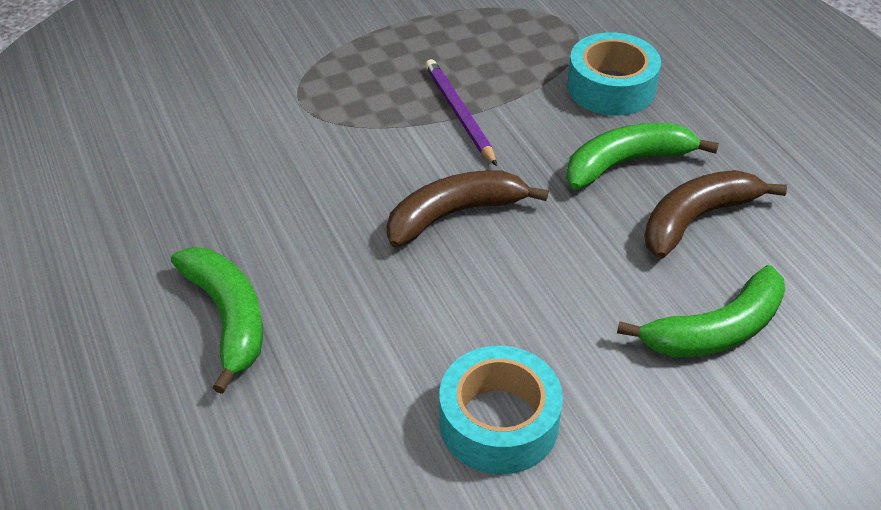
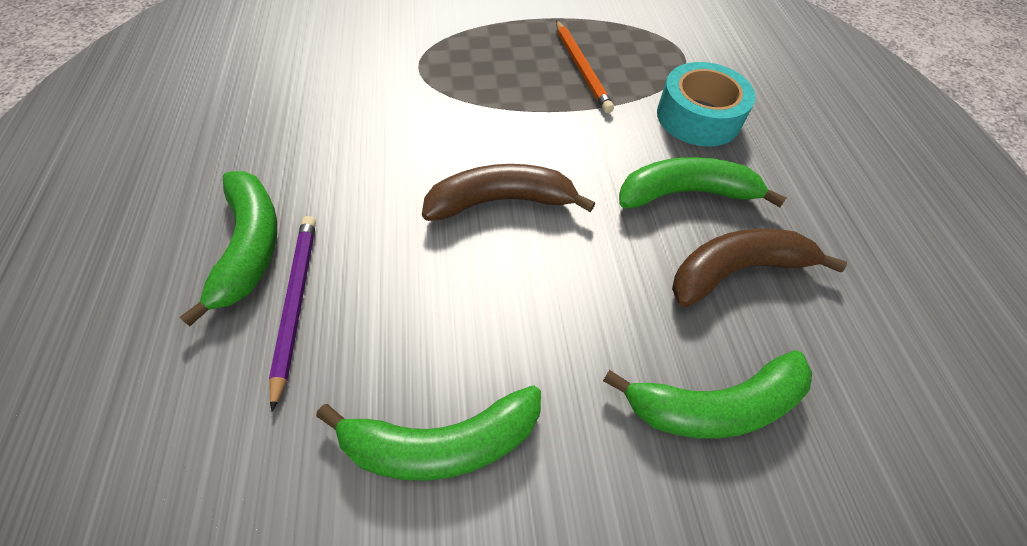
camera: 15 degrees right, 10 degrees up
purple pencil [425,59,497,166] -> purple pencil moved to [269,216,316,412]
turquoise tape [440,346,563,474] -> green banana [316,385,541,481]
none -> orange pencil [556,20,614,113]

